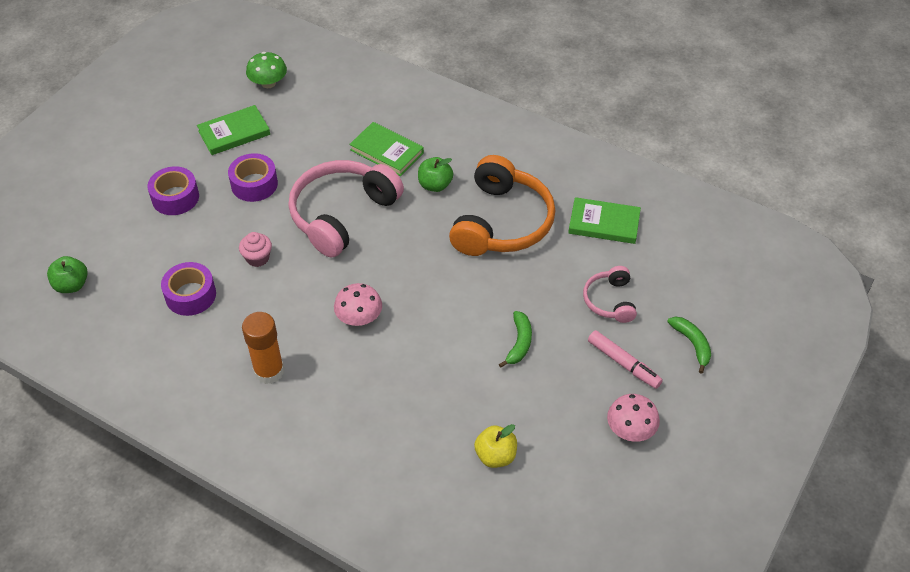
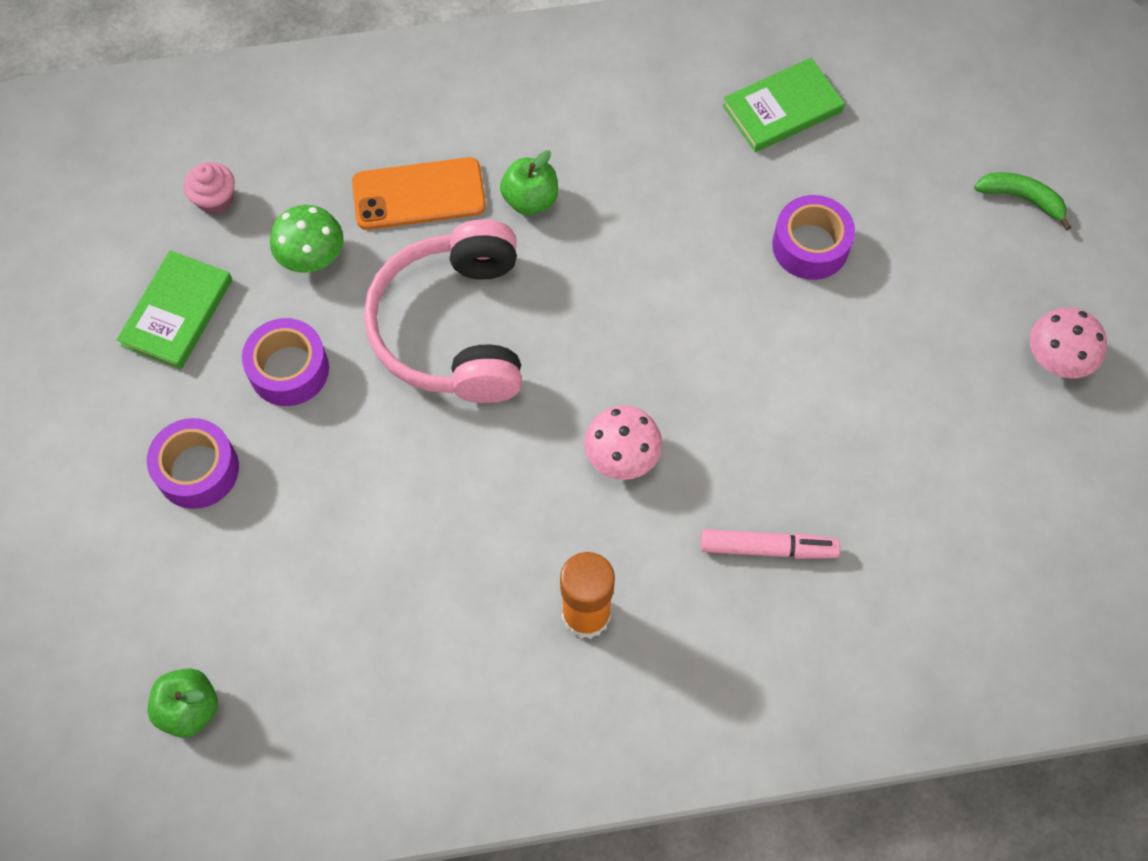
camera: 40 degrees left, 15 degrees up
purple tape [161,262,216,316] -> purple tape moved to [772,195,855,280]
pink cupcake [239,232,272,267] -> pink cupcake moved to [184,162,235,215]
green mushroom [246,52,287,88] -> green mushroom moved to [270,205,344,273]
green book [349,122,424,176] -> orange phone [352,157,486,230]
orange headphones [449,155,555,256] -> none
yellow apple [474,424,517,468] -> none
green banana [499,311,532,368] -> none
pink headphones [583,266,637,323] -> none
pink marker [588,330,663,389] -> pink marker moved to [701,529,840,559]

